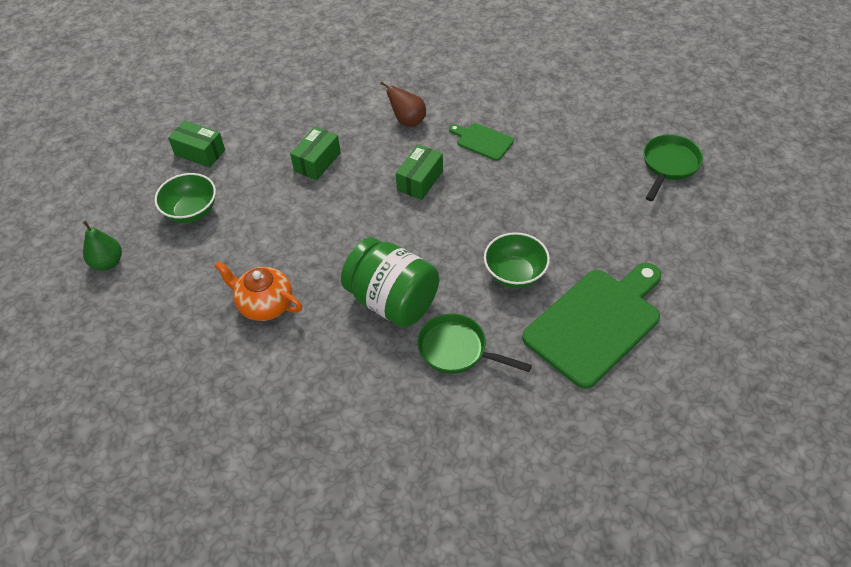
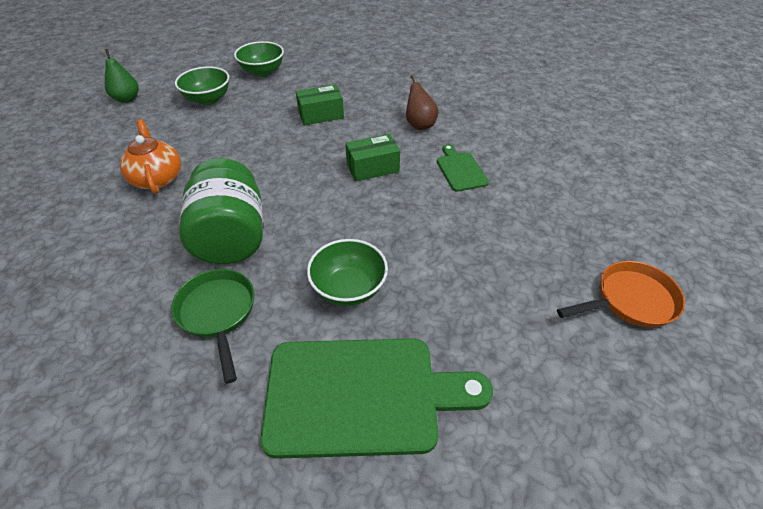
camera: 40 degrees right, 5 degrees down
green box [168,120,225,168] -> green bowl [234,41,284,77]
green pan [643,135,703,201] -> orange pan [557,261,685,328]

